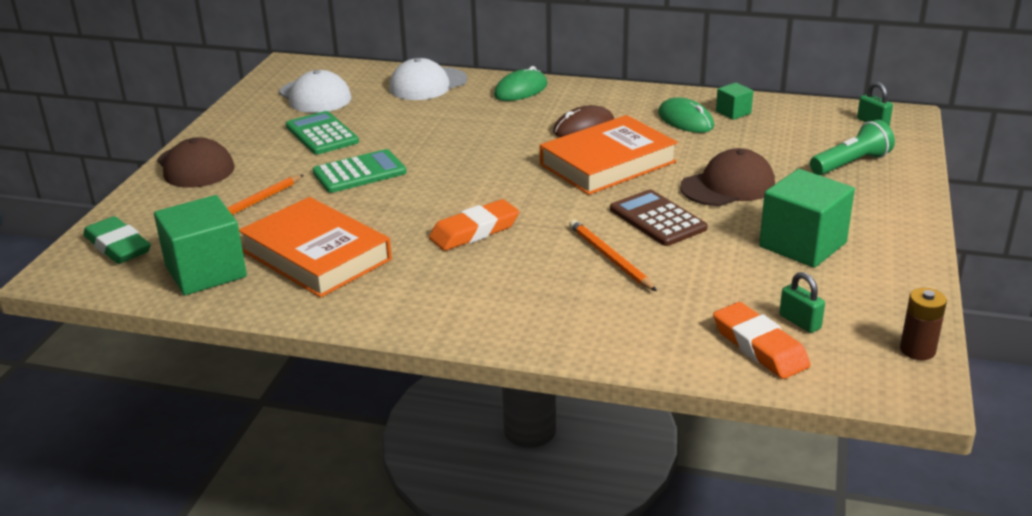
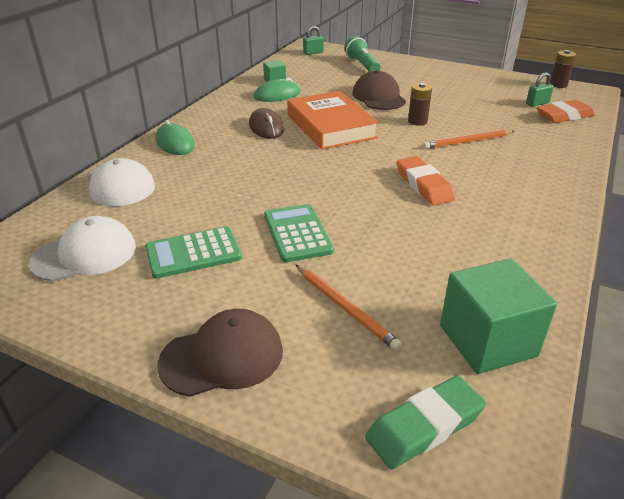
camera: 80 degrees left, 5 degrees up
orange book [239,197,392,298] -> none
brown calculator [610,189,708,246] -> brown battery [408,83,432,126]
green cube [759,169,855,268] -> none

